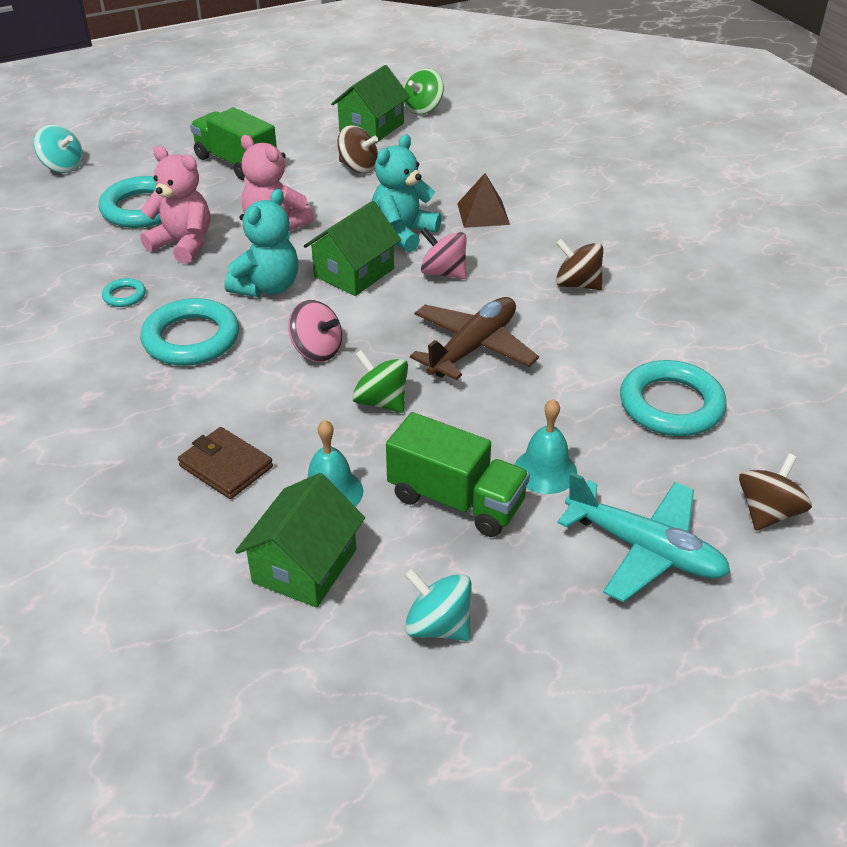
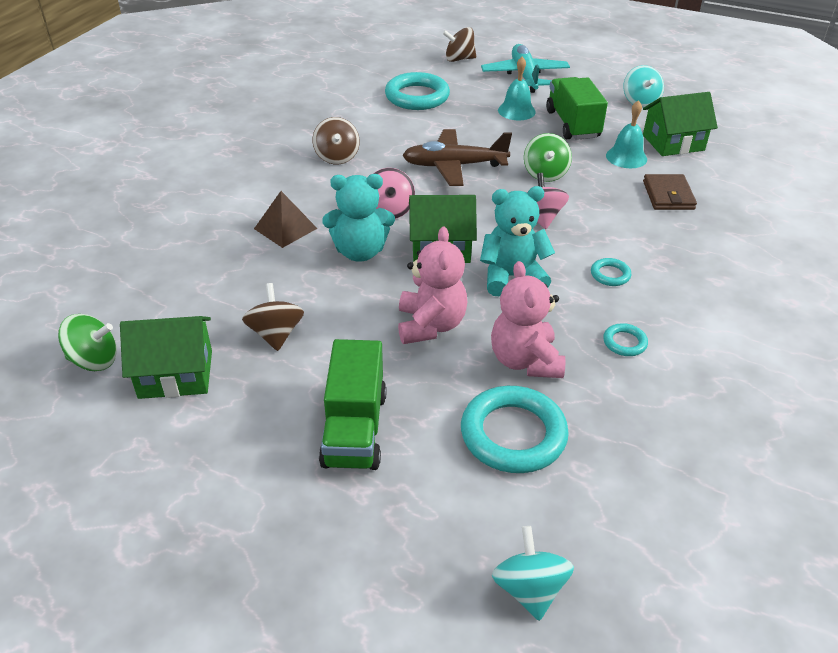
camera: 130 degrees left, 0 degrees up
turquoise ring [140,298,239,366] -> turquoise ring [591,258,631,286], size x0.46

